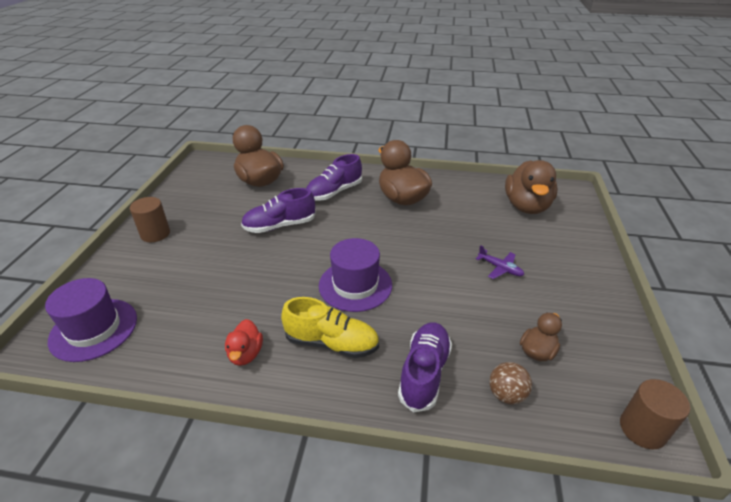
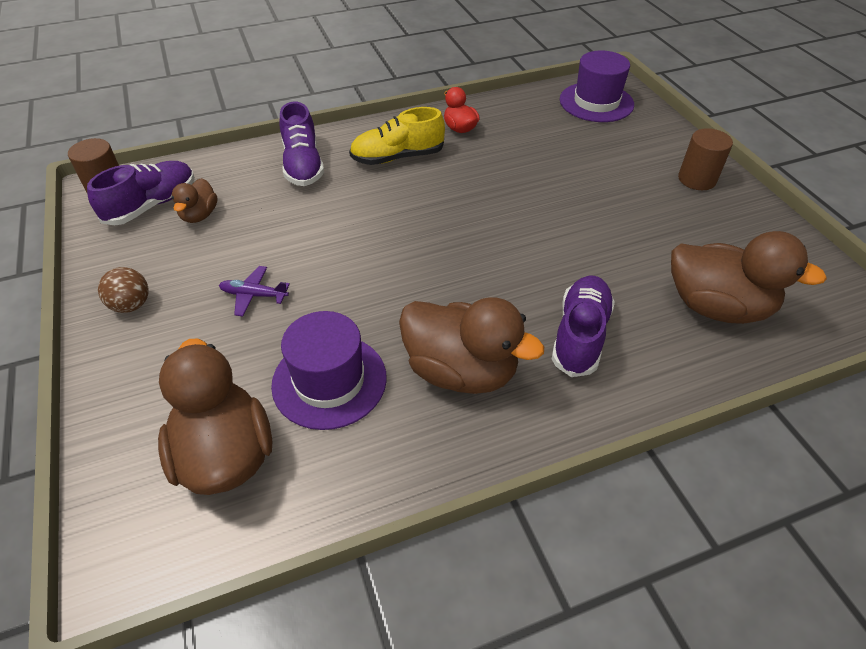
camera: 150 degrees right, 10 degrees up
purple shoe [241,188,316,233] -> purple shoe moved to [87,161,195,225]
purple hat [319,238,392,312] -> purple hat moved to [271,311,387,430]
brown ball [489,362,532,405] -> brown ball moved to [98,267,148,313]

